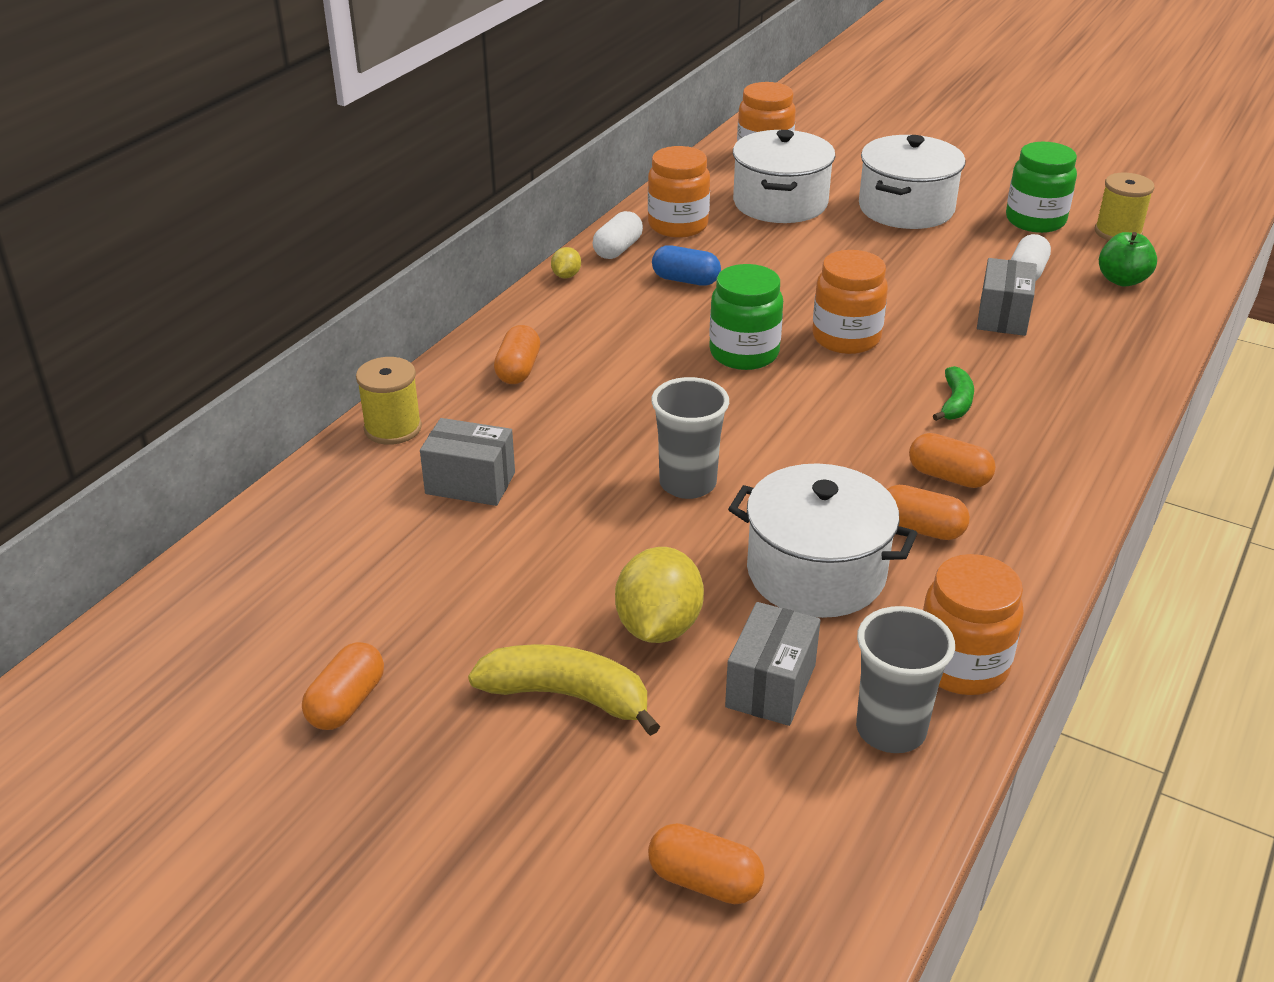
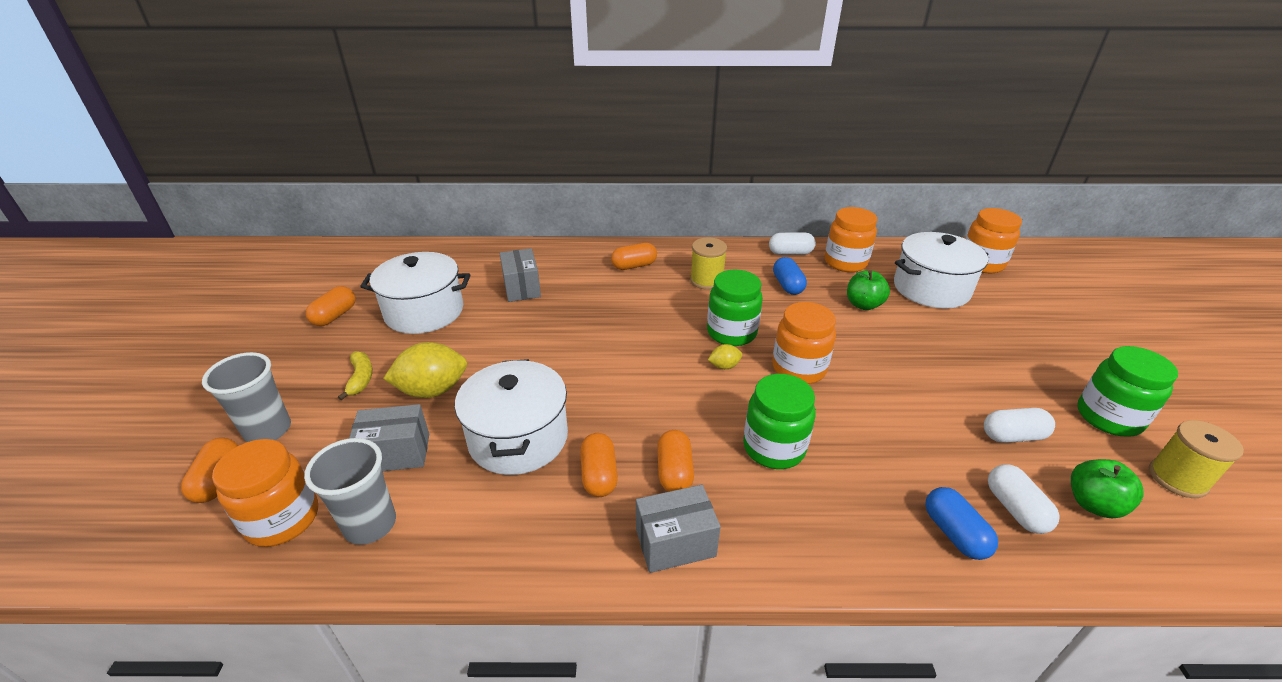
camera: 60 degrees right, 0 degrees up
orange capsule [302,642,384,730] -> orange capsule turned 60 degrees counterclockwise [306,286,356,326]
yellow spool [356,357,422,445] -> yellow spool moved to [690,237,727,290]
yellow banana [468,644,660,736] -> yellow banana [338,351,373,400], size x0.60
yellow lemon [551,247,581,278] -> yellow lemon moved to [708,344,742,369]
grey cup [651,377,729,499] -> grey cup moved to [202,352,291,442]
white pot [859,135,966,229] -> white pot moved to [360,252,470,334]
orange jar [923,554,1024,695] -> orange jar moved to [212,439,318,547]
green banana [933,366,974,421] -> green jar [743,374,816,469]
grey box [977,258,1037,336] -> grey box moved to [636,485,721,573]
none -> green apple [847,270,890,310]
none -> blue capsule [925,487,998,560]
none -> white capsule [988,464,1059,534]

